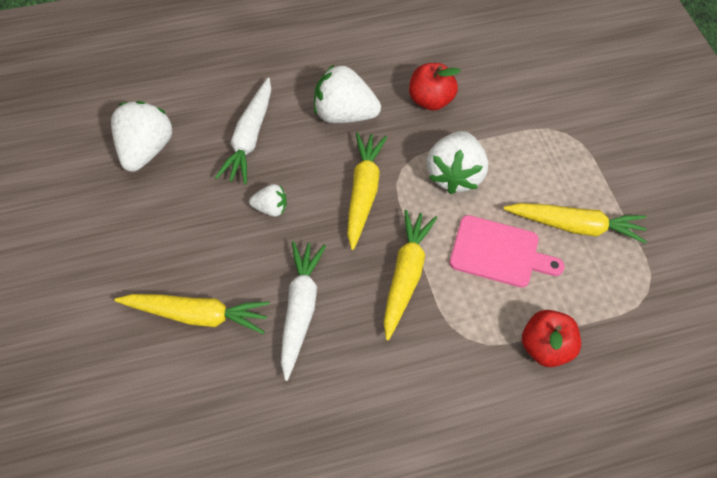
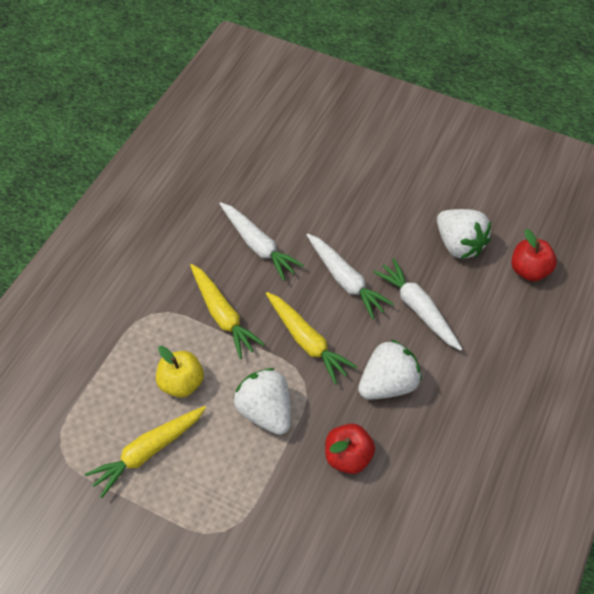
camera: 135 degrees right, 0 degrees up
yellow carrot [115,294,270,334] -> none
white strawberry [249,184,287,217] -> white carrot [307,234,394,319]
pink cutting board [450,215,565,288] -> yellow apple [156,346,204,398]
red apple [522,310,581,367] -> red apple moved to [511,229,557,281]

